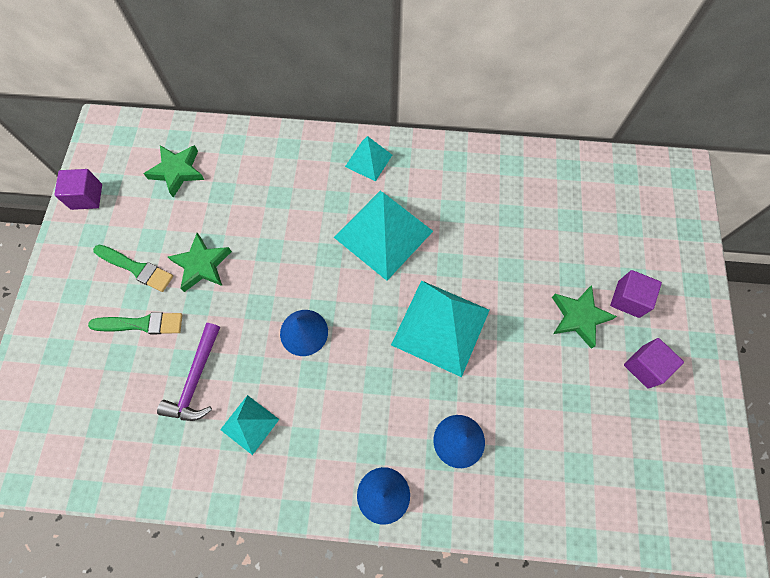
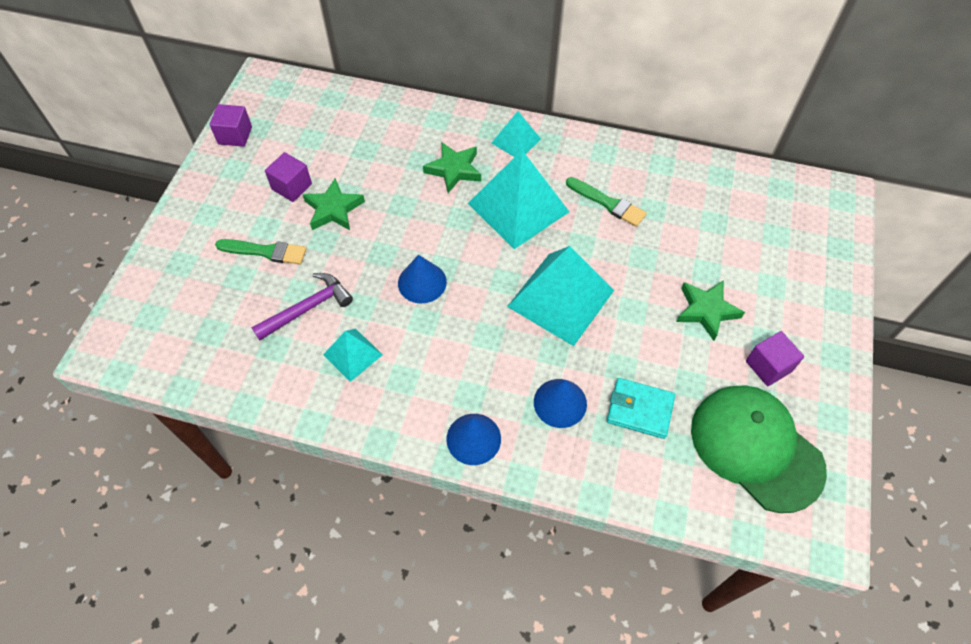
camera: 10 degrees right, 10 degrees down
green brush [93,245,173,292] -> green brush moved to [566,177,647,227]
green star [144,145,205,198] -> green star moved to [423,142,481,193]
purple hammer [157,323,220,421] -> purple hammer turned 150 degrees counterclockwise [251,273,353,341]
purple cube [610,270,662,318] -> purple cube moved to [265,152,312,202]
none -> turquoise wallet [607,378,675,439]
none -> green cap [691,385,827,513]

